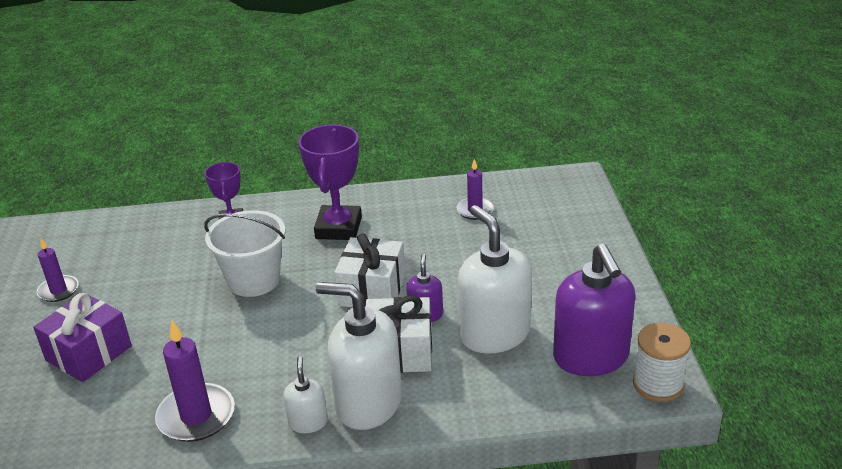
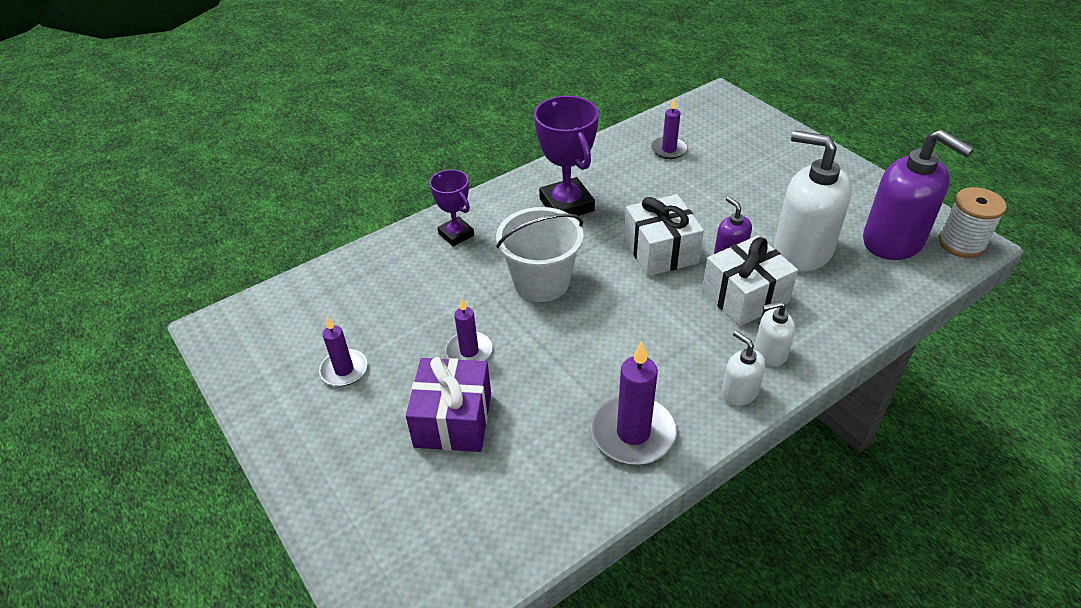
camera: 30 degrees left, 10 degrees up
white soap dispenser [316,282,402,430] -> white soap dispenser [755,301,795,366], size x0.49
none -> purple candle [445,299,493,361]

